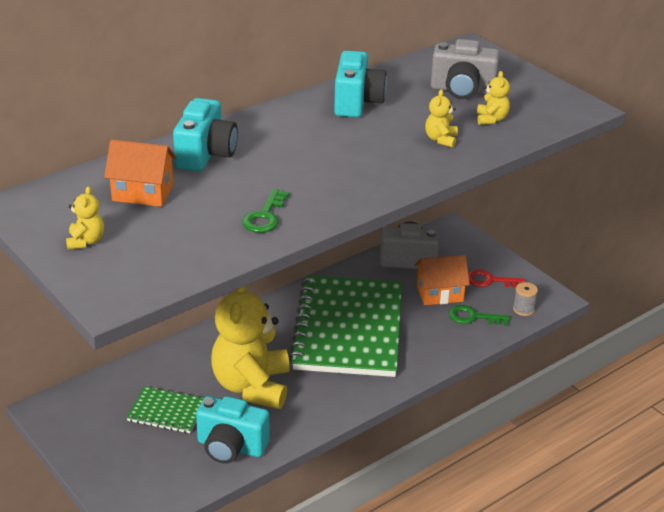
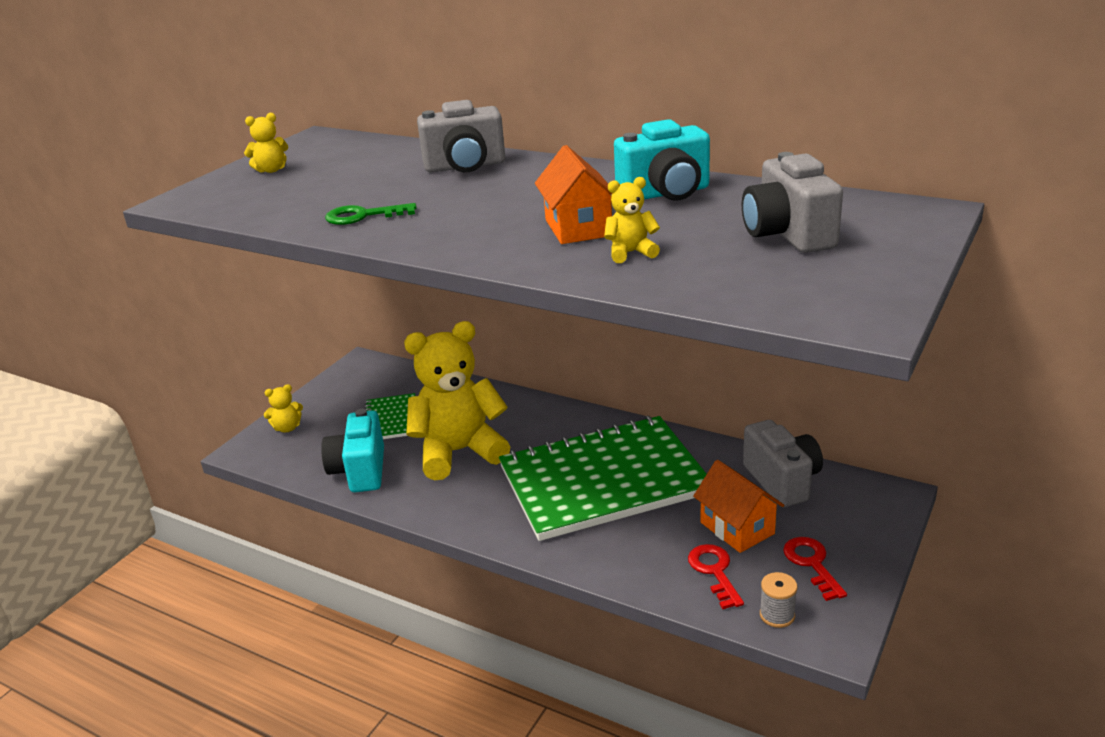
camera: 70 degrees right, 5 degrees down
orange house [104,140,177,207] -> orange house moved to [535,145,612,244]
turquoise camera [173,98,238,172] -> grey camera [417,100,505,172]
green key [449,305,510,326] -> red key [688,544,744,609]
yellow teddy bear [477,71,510,125] -> yellow teddy bear moved to [264,384,303,432]

